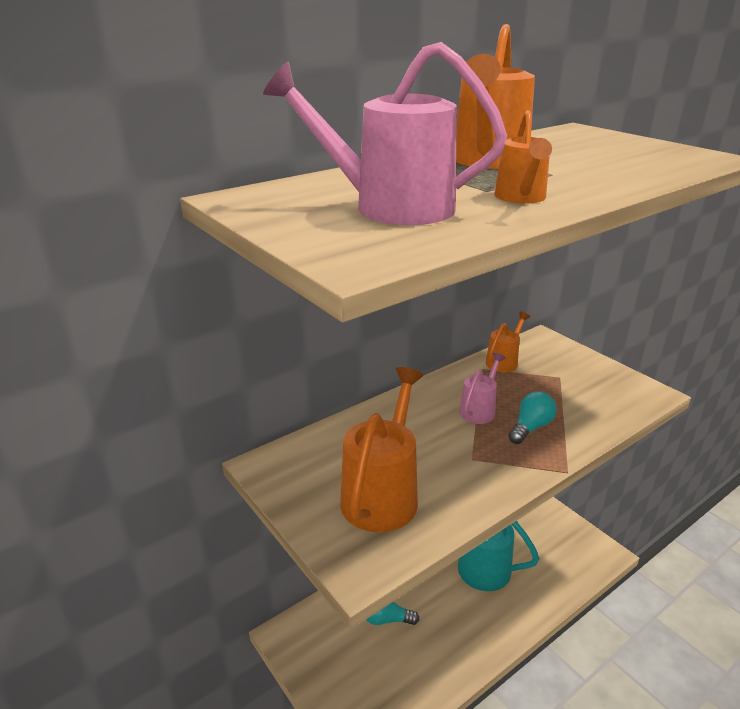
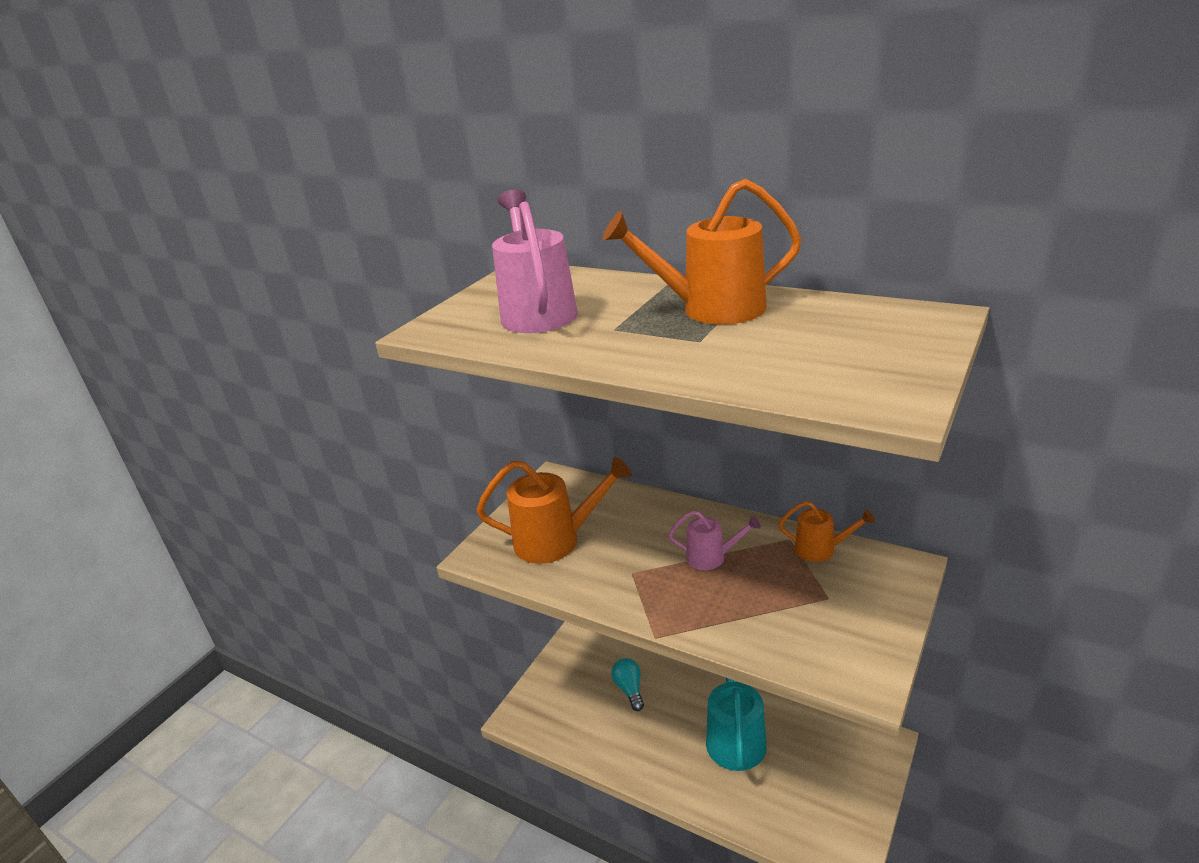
camera: 70 degrees right, 0 degrees up
orange watering can [494,110,552,203] -> none
turquoise light bulb [508,391,557,444] -> none

